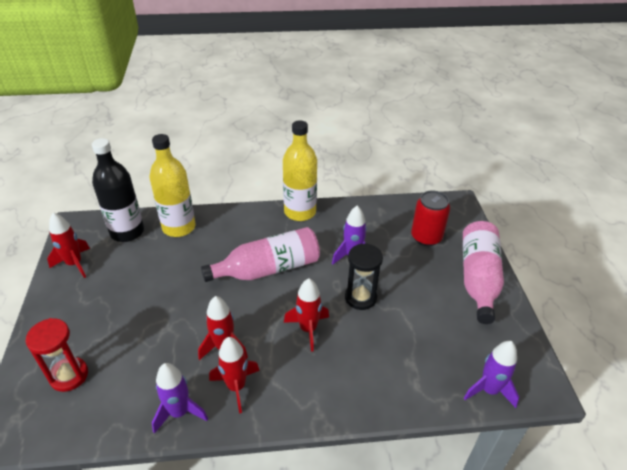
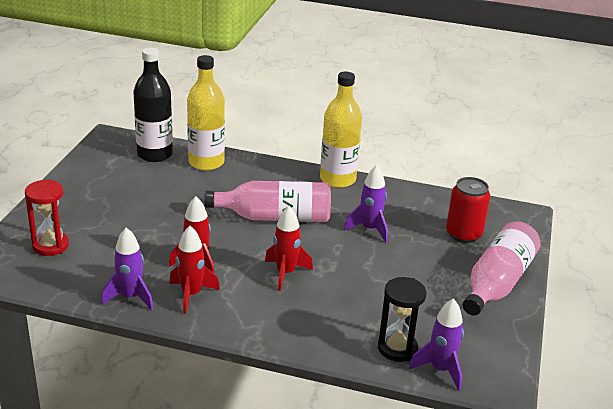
camera: 20 degrees right, 10 degrees down
red rocket [47,212,90,278] -> none
black hourglass [345,243,383,310] -> black hourglass moved to [378,277,426,362]

